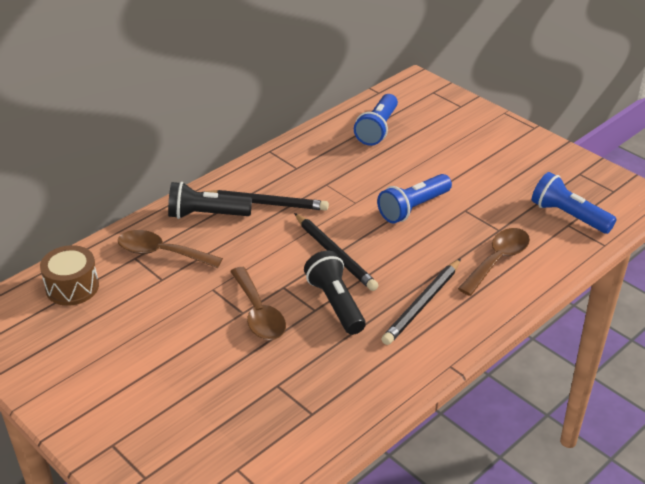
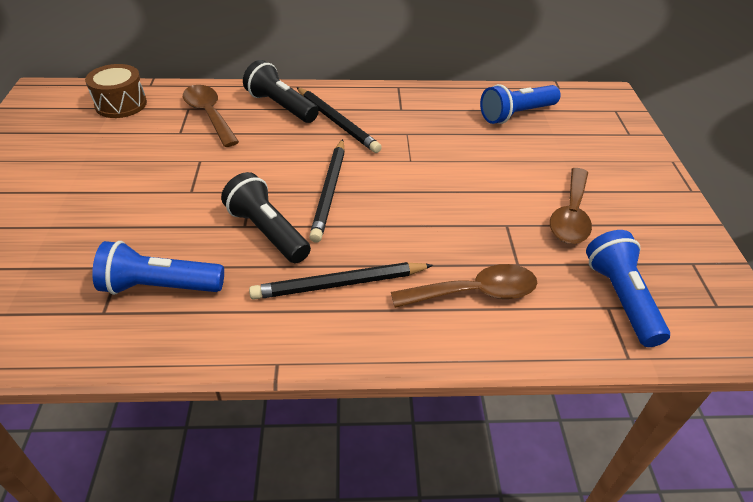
camera: 40 degrees right, 5 degrees up
brown spoon [230,267,286,340] -> brown spoon moved to [550,168,592,244]
black flashlight [304,251,366,335] -> black flashlight turned 60 degrees counterclockwise [221,172,311,263]
blue flashlight [377,174,452,223] -> blue flashlight moved to [92,241,224,295]

